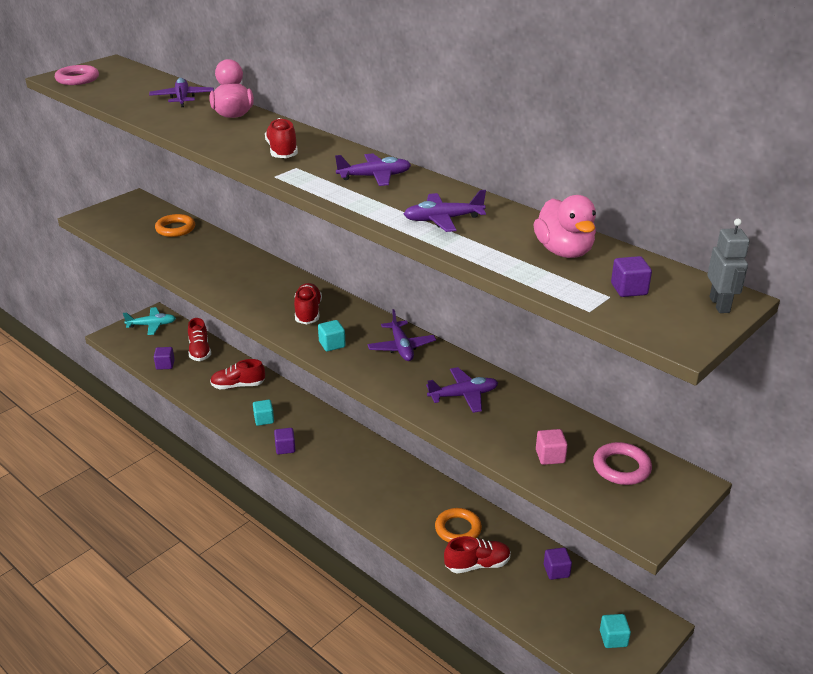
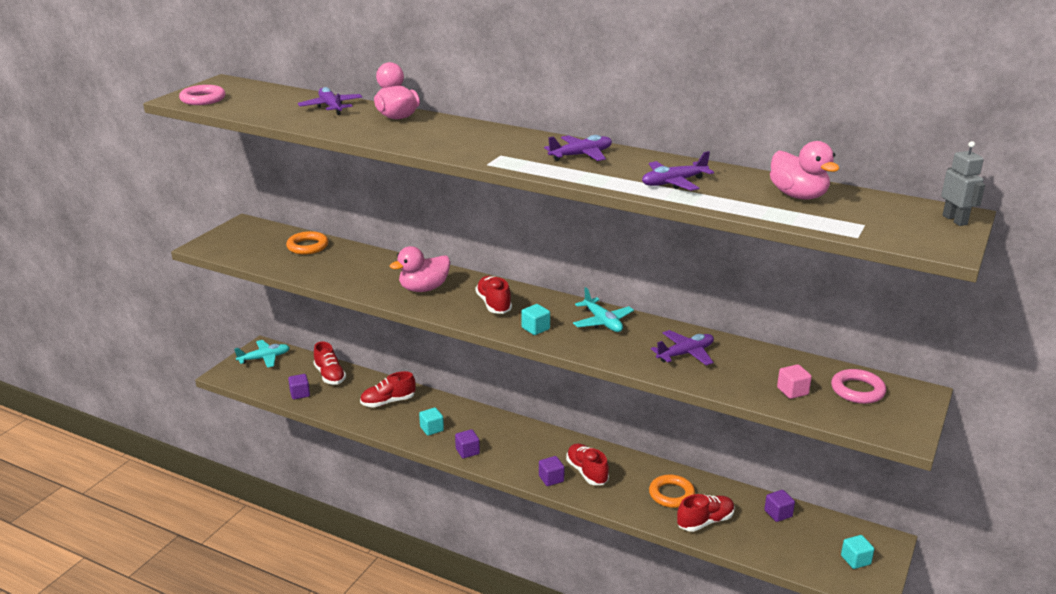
camera: 15 degrees left, 5 degrees down
red shoe [265,118,298,158] -> red shoe moved to [566,443,609,485]
purple plane [367,309,436,361] -> turquoise plane [573,287,634,332]
purple cube [611,256,652,297] -> purple cube moved to [539,456,565,486]
none -> pink duck [390,246,450,292]

